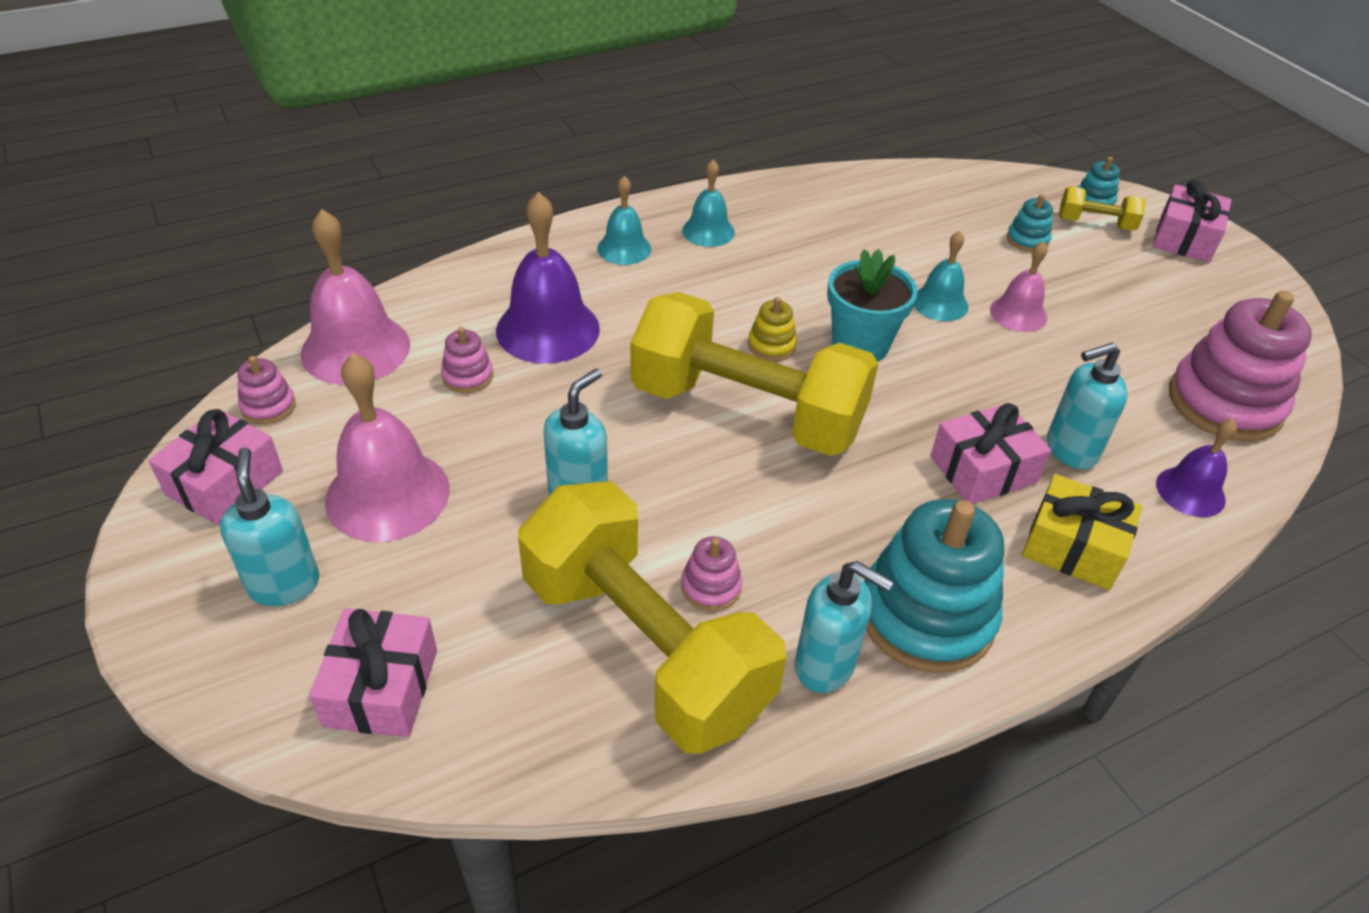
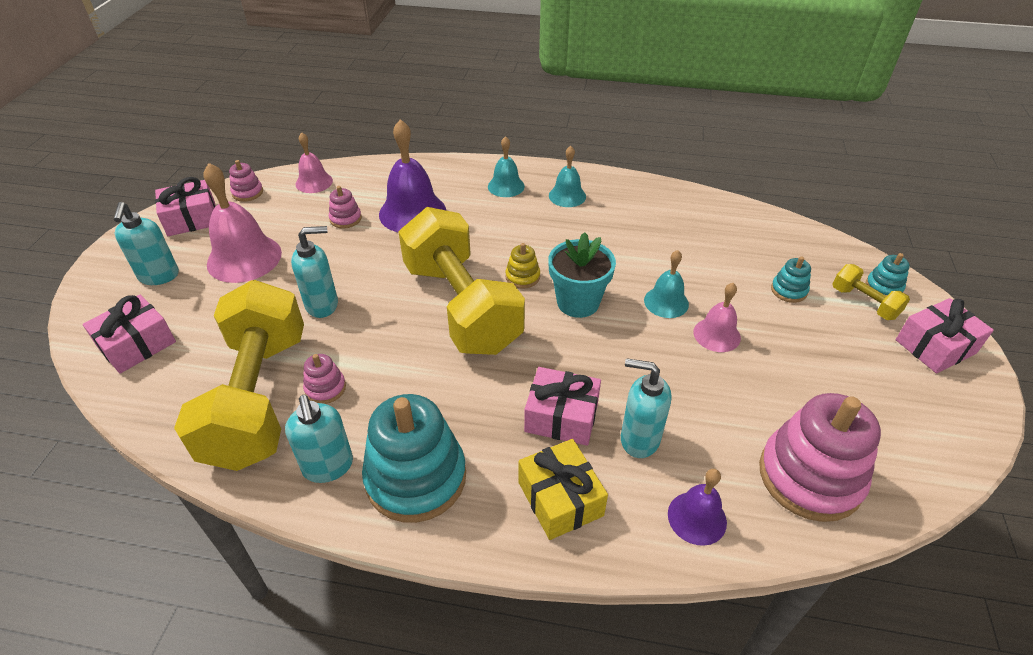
camera: 40 degrees right, 0 degrees up
turquoise soap dispenser [220,448,319,606] -> turquoise soap dispenser turned 150 degrees clockwise [113,202,179,285]
pink bell [301,209,410,385] -> pink bell [296,132,333,193], size x0.57

